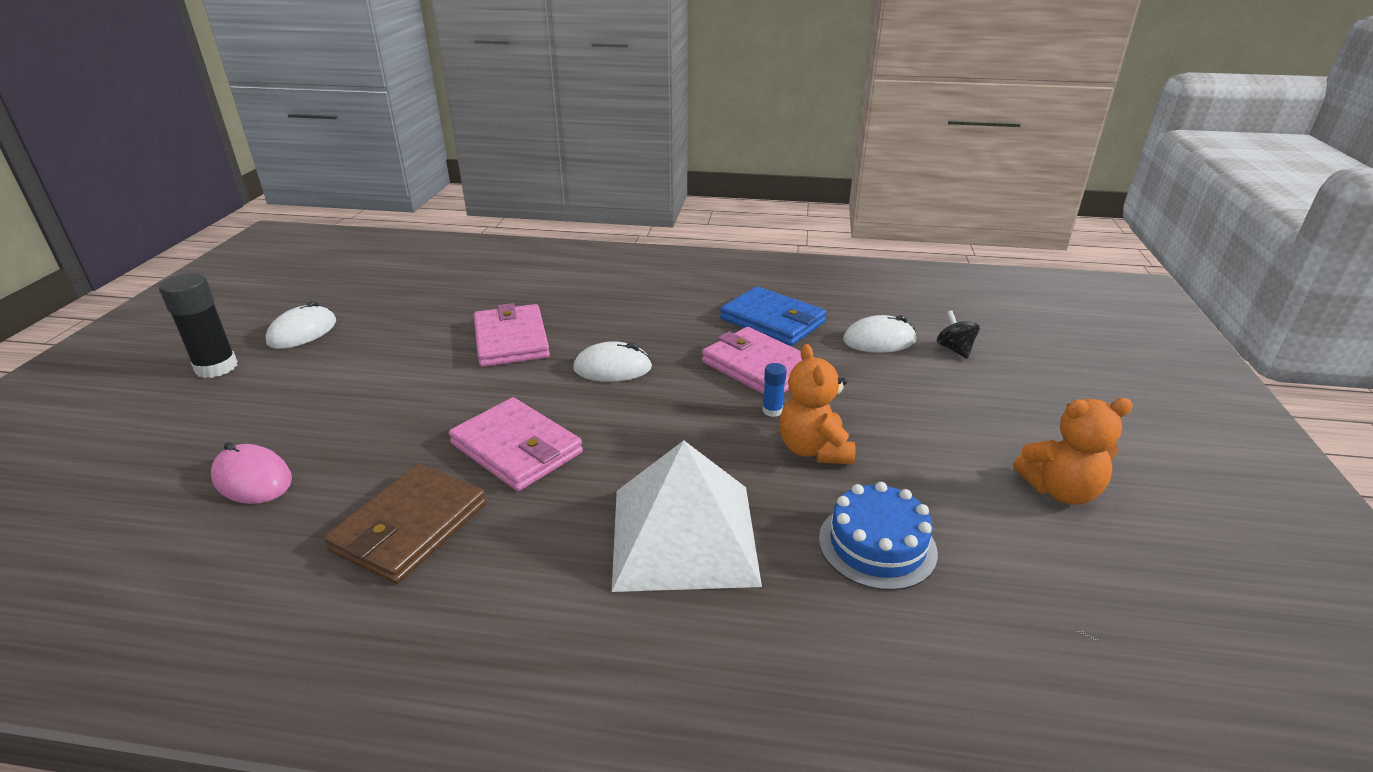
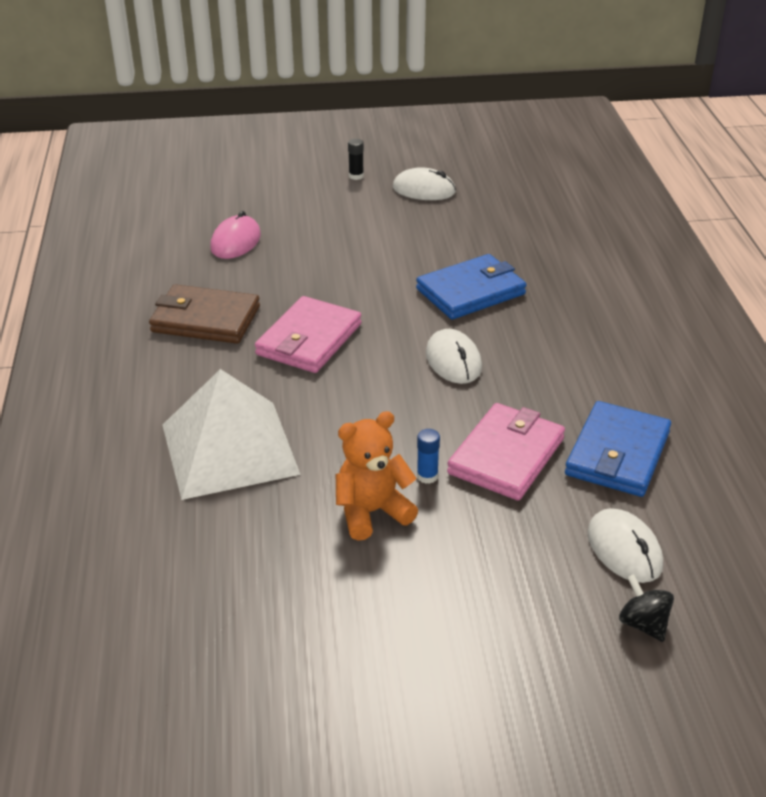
camera: 75 degrees right, 5 degrees up
black glue stick [159,273,238,378] -> black glue stick [348,139,364,180], size x0.49
pink wallet [474,303,550,367] -> blue wallet [416,254,527,320]
blue cake [819,482,938,591] -> none
black spinning top [937,311,980,359] -> black spinning top turned 90 degrees counterclockwise [619,574,674,642]
orange teddy bear [1013,398,1133,505] -> none

